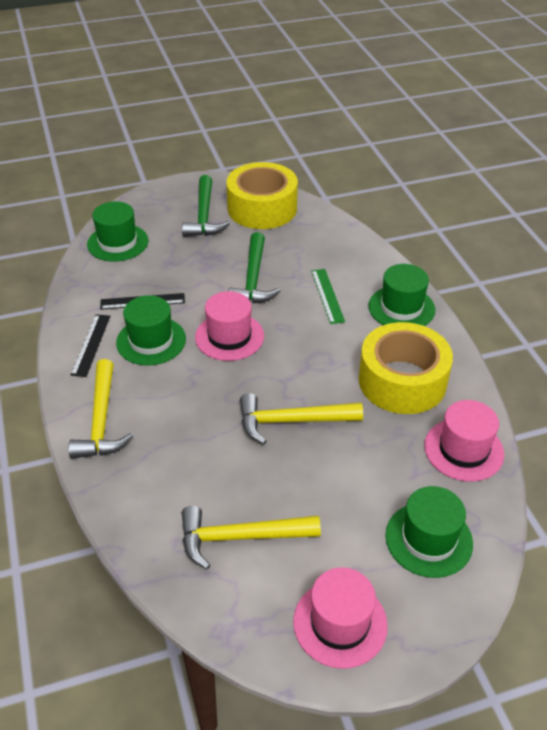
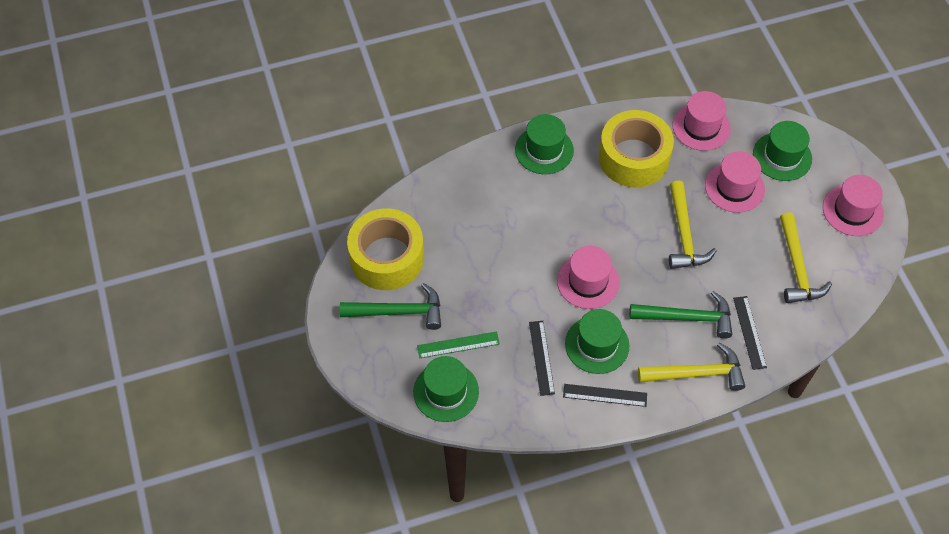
camera: 90 degrees left, 15 degrees up
green hammer [228,232,280,304] -> green hammer moved to [630,291,732,339]
green ruler [311,269,345,324] -> green ruler moved to [417,331,500,358]
none -> pink hat [705,151,765,213]
none -> black ruler [733,296,767,370]

